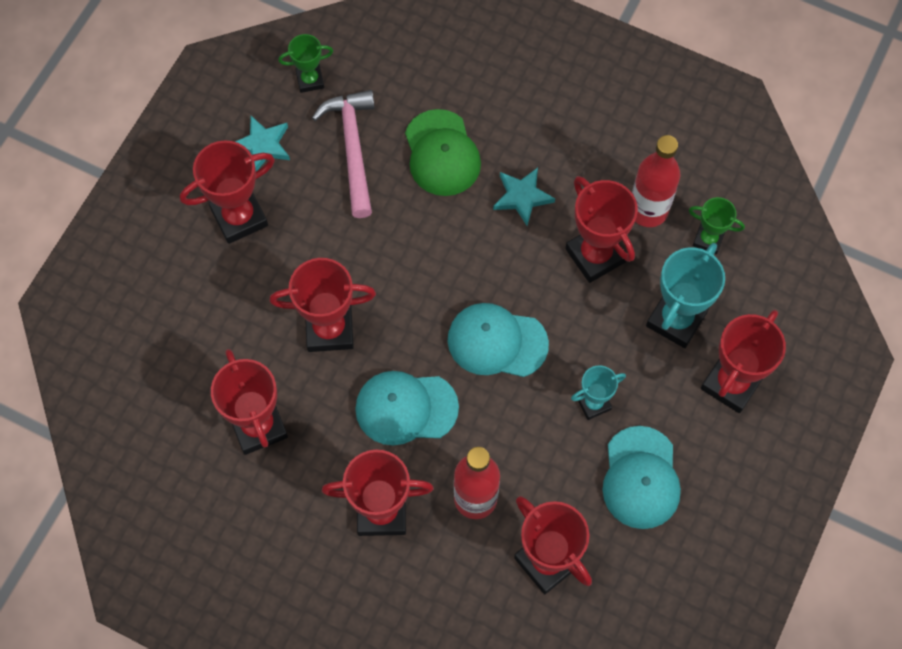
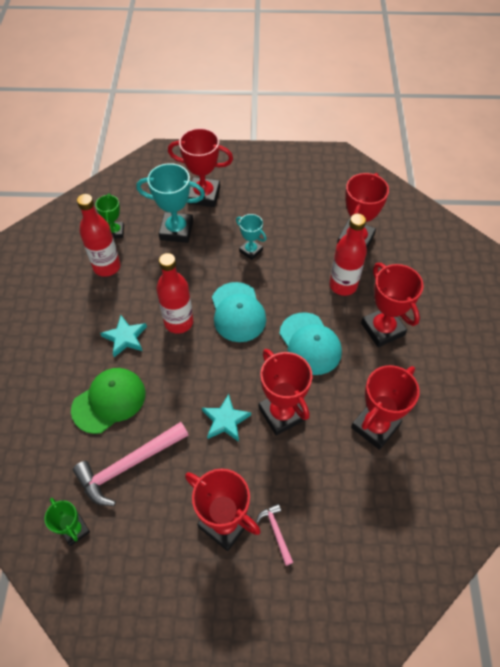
camera: 115 degrees left, 10 degrees down
turquoise star [235,116,290,171] -> turquoise star moved to [202,394,251,442]
red trophy [565,176,638,283] -> none
turquoise cap [603,426,681,529] -> none
none -> red bottle [156,253,193,334]
none -> pink hammer [256,504,294,566]

